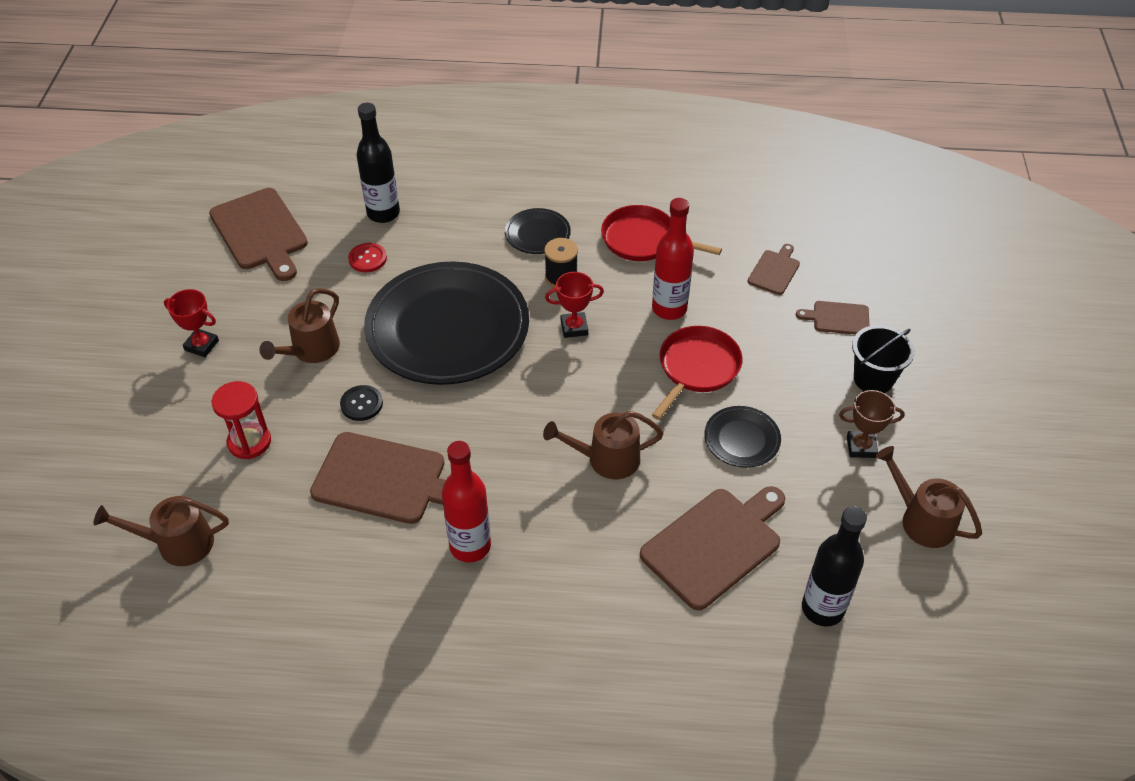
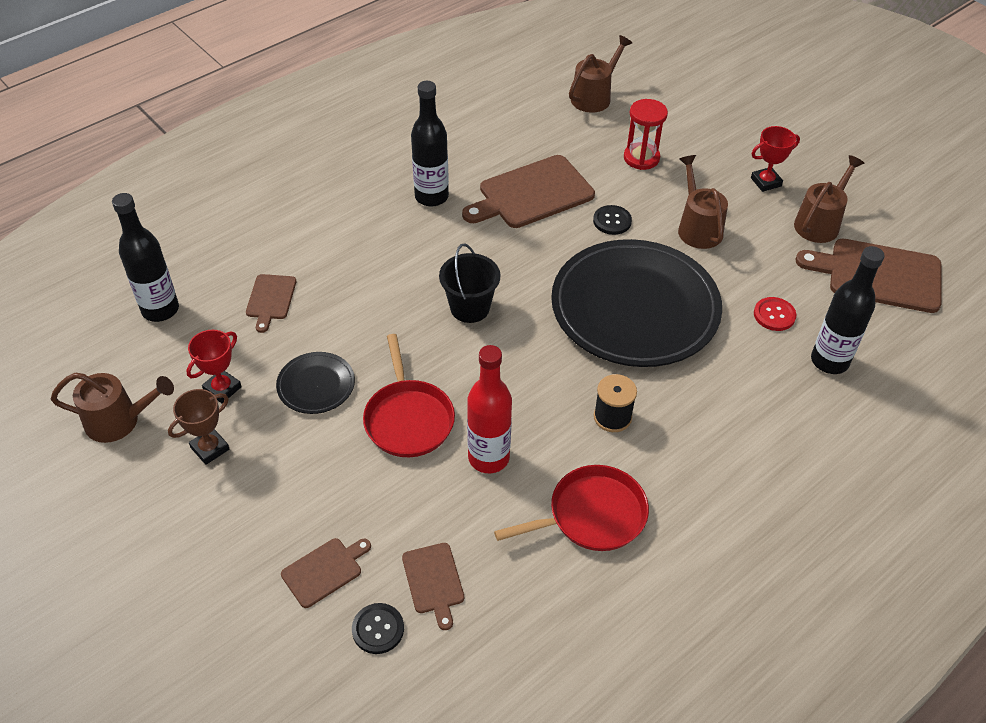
camera: 135 degrees right, 0 degrees up
red bottle [442,441,491,562] -> black bottle [411,81,449,207]
black plate [505,208,571,254] -> none
brown watering can [543,411,664,479] -> brown watering can moved to [794,155,864,243]
red trophy [545,272,604,338] -> red trophy moved to [186,330,242,403]
brown cutting board [640,486,785,610] -> brown cutting board [246,274,296,333], size x0.52
black bucket [852,325,915,393] -> black bucket moved to [439,243,500,323]
none -> black button [352,603,404,654]

